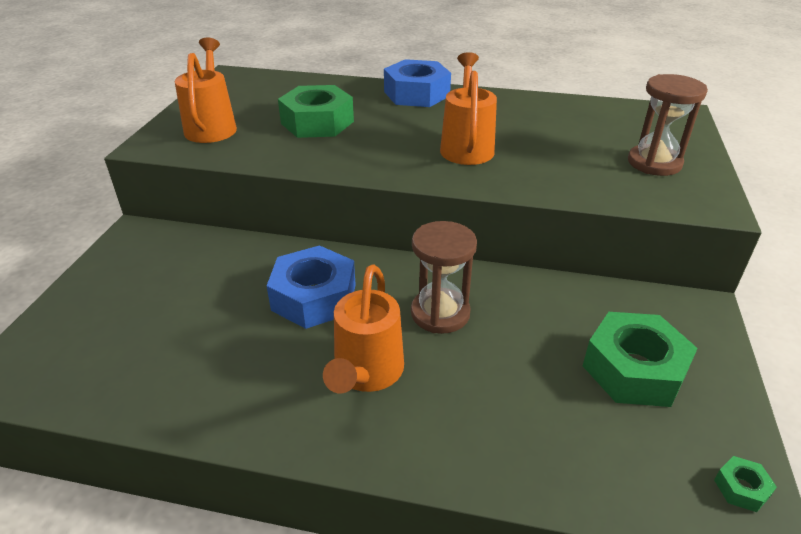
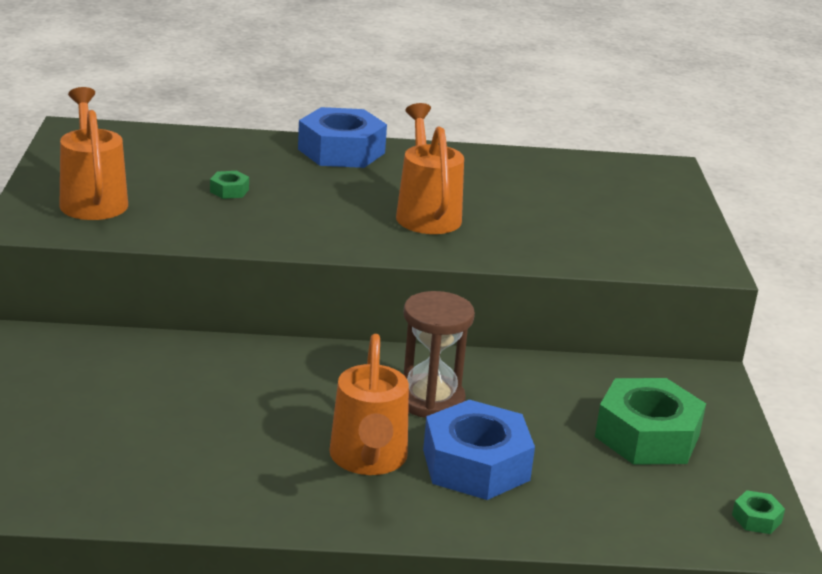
camera: 15 degrees left, 10 degrees down
blue nut [267,245,356,329] -> blue nut moved to [423,400,535,500]
green nut [278,85,354,138] -> green nut [210,171,249,199], size x0.42
brown hourglass [628,74,708,176] -> none

